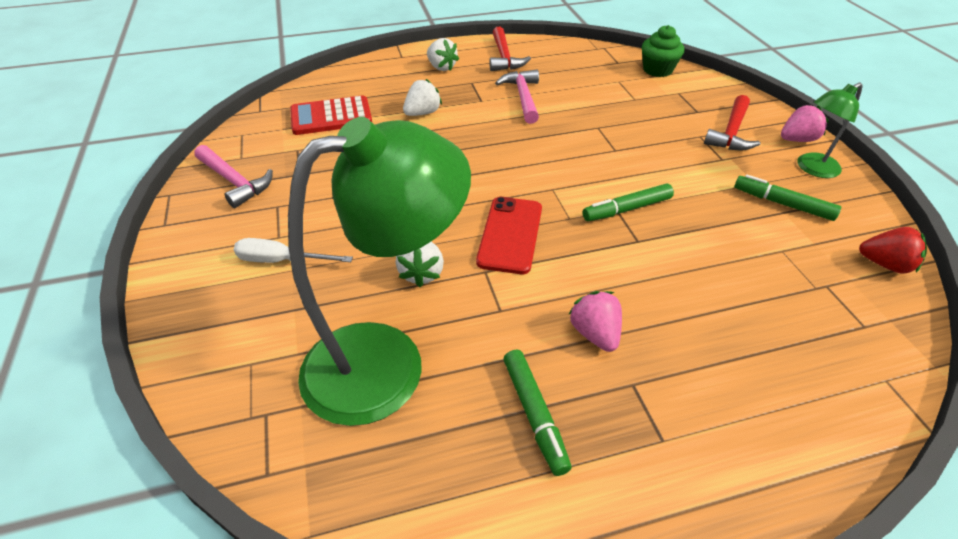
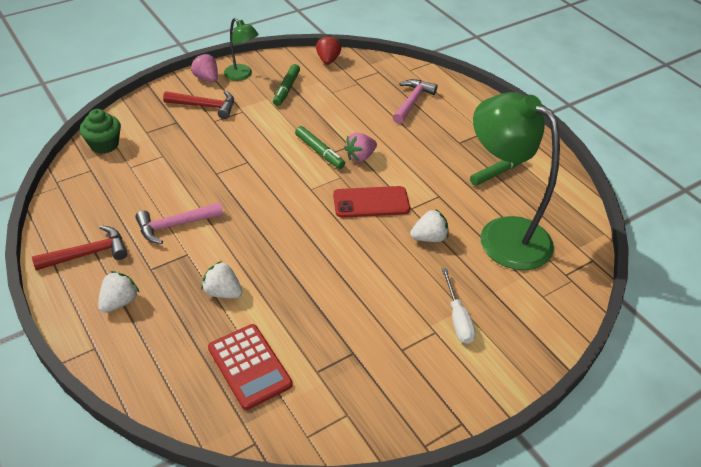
camera: 110 degrees left, 0 degrees up
pink hammer [194,145,273,208] -> pink hammer moved to [393,79,438,124]
pink strawberry [568,291,622,352] -> pink strawberry moved to [344,133,377,162]

